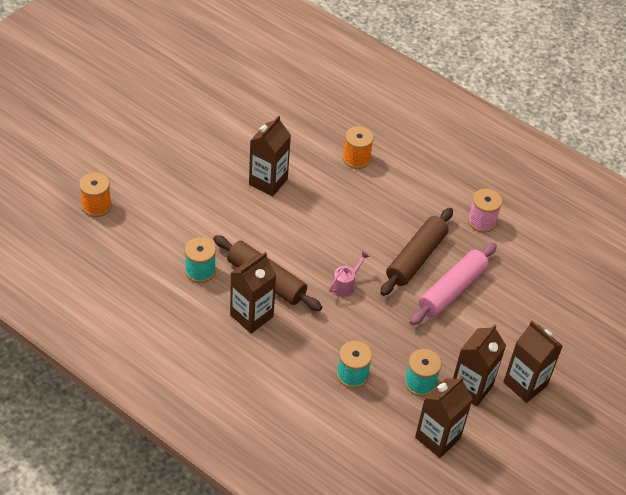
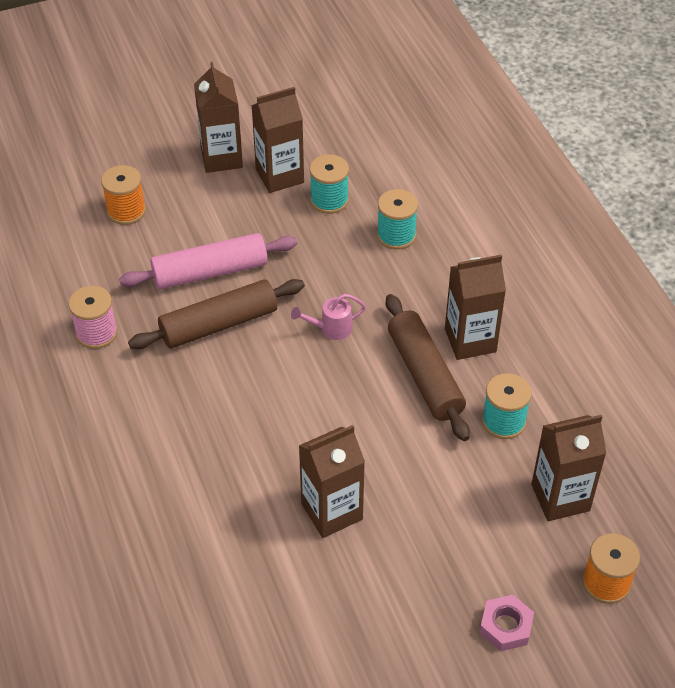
camera: 145 degrees left, 0 degrees up
orange spool [343,126,374,169] -> orange spool moved to [101,165,146,225]
brown carton [415,376,473,458] -> brown carton moved to [531,415,606,521]
none -> pink nut [480,595,534,652]

